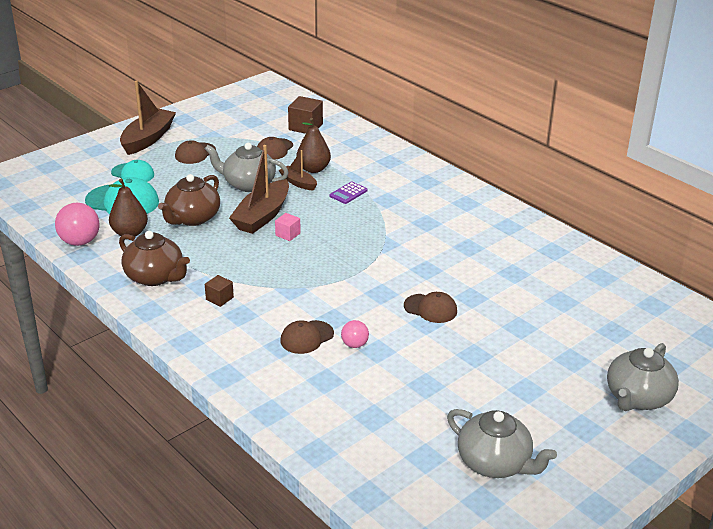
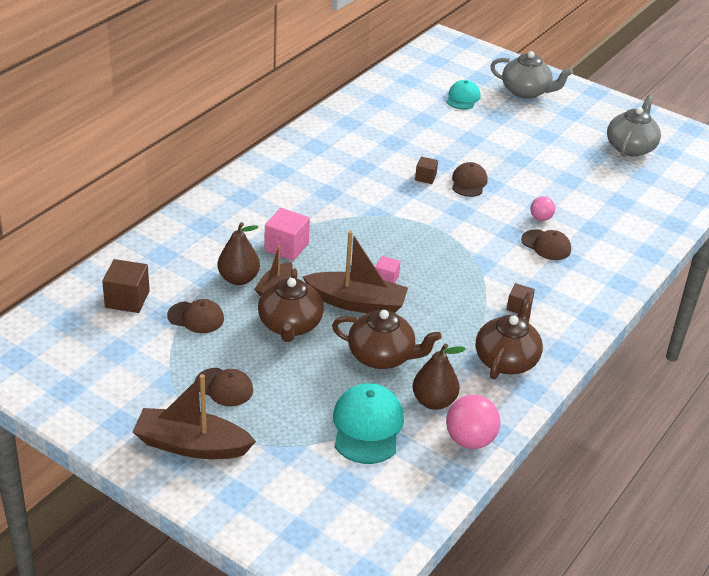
camera: 105 degrees left, 5 degrees up
turquoise cap [111,160,154,182] -> turquoise cap moved to [447,80,481,109]
grey teapot [205,143,289,192] -> brown teapot [258,268,324,342]
purple calculator [329,182,368,204] -> pink cube [264,208,310,261]
none -> brown cube [415,157,438,184]

